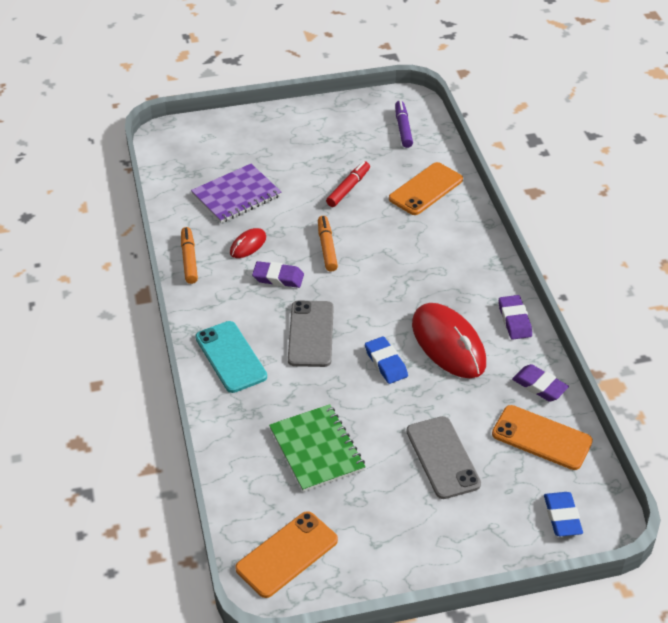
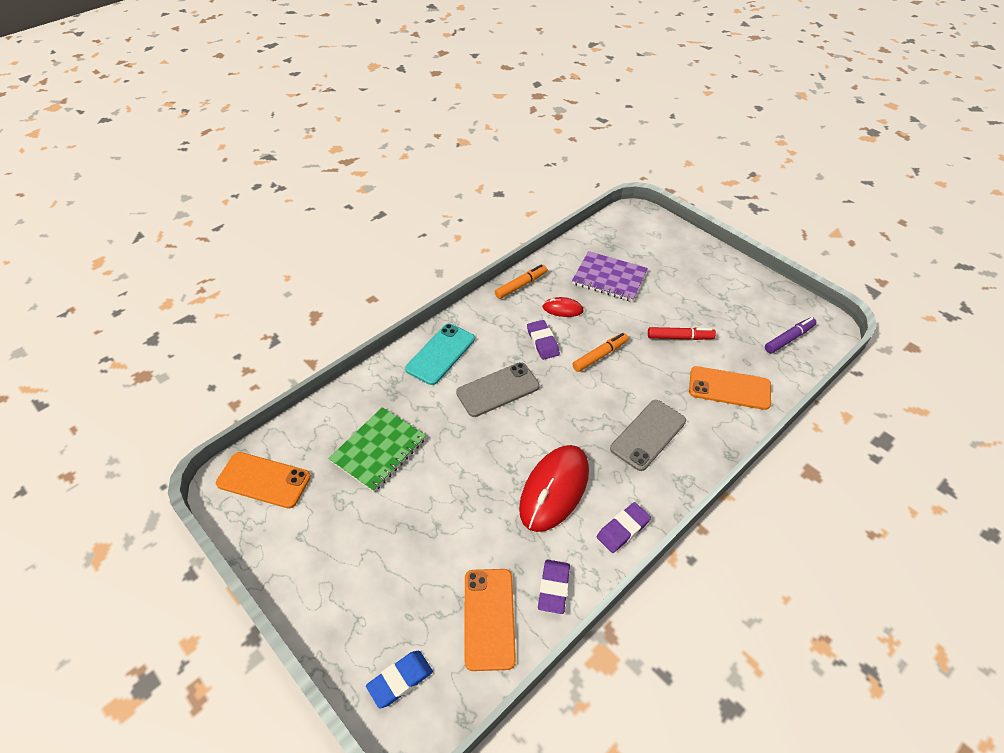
camera: 60 degrees right, 5 degrees up
blue eraser [365,336,408,384] -> none
grey phone [406,416,481,499] -> grey phone moved to [610,400,686,471]

